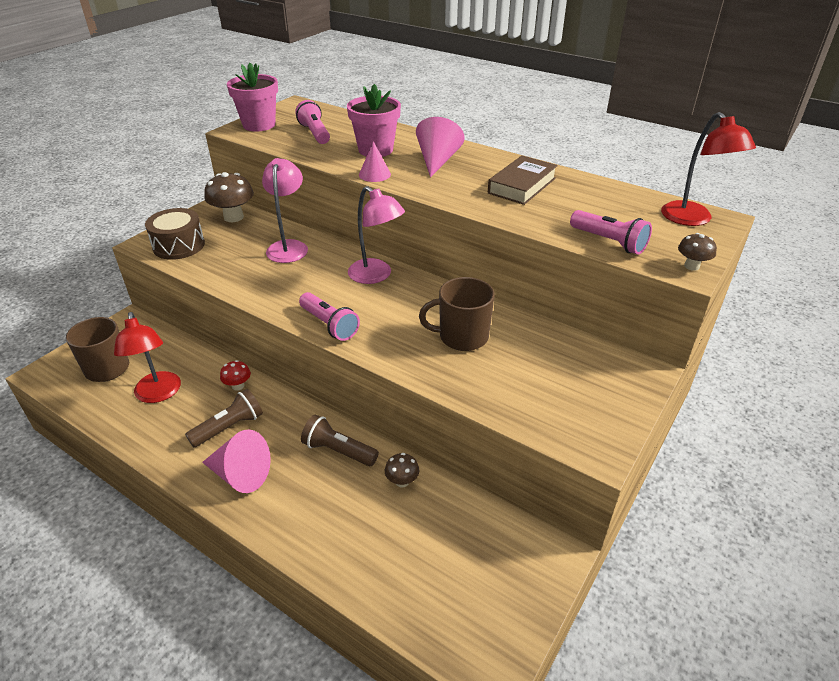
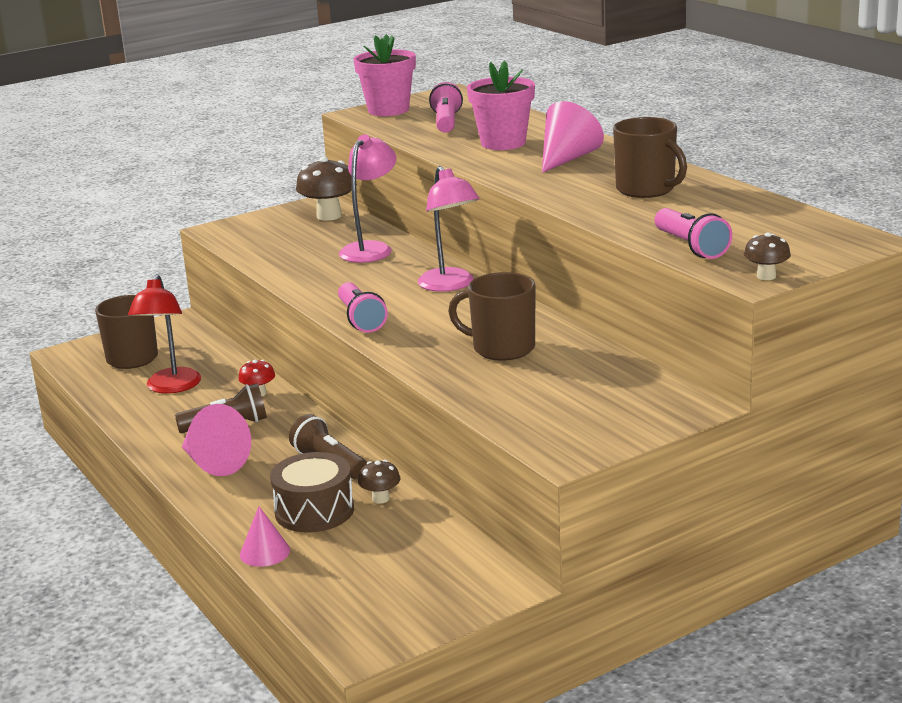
camera: 25 degrees right, 15 degrees down
brown drum [145,208,205,260] -> brown drum moved to [270,452,354,532]
pink cone [359,141,391,182] -> pink cone moved to [240,506,290,567]
brown book [488,155,558,205] -> brown mug [613,117,687,198]
red lamp [661,112,756,226] -> none

